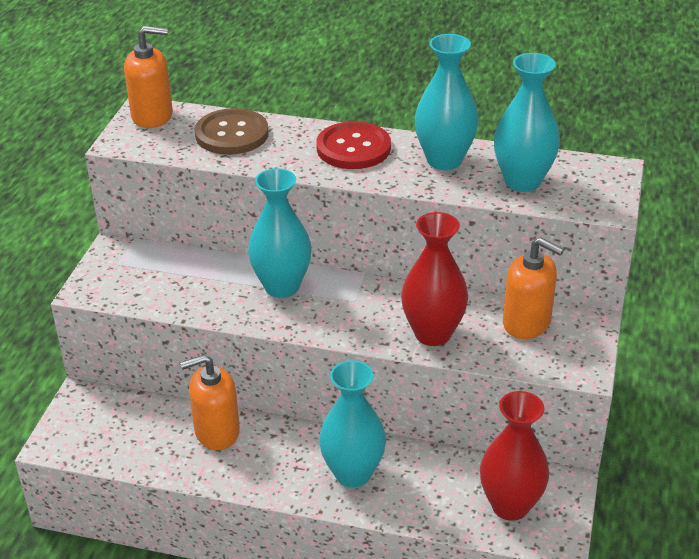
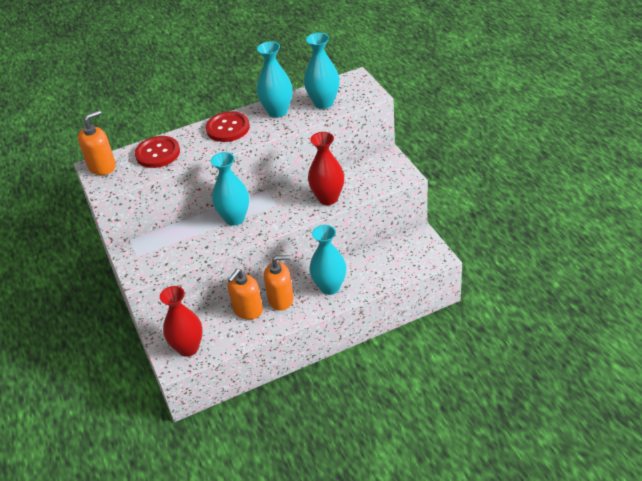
camera: 35 degrees left, 5 degrees up
brown button [195,108,269,155] -> red button [135,136,180,168]
red vase [480,391,549,521] -> red vase moved to [160,286,203,357]
orange soap dispenser [503,237,564,339] -> orange soap dispenser moved to [264,255,294,311]

